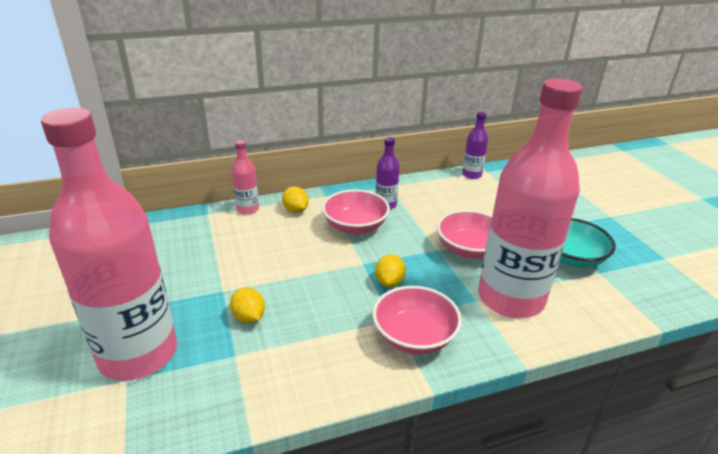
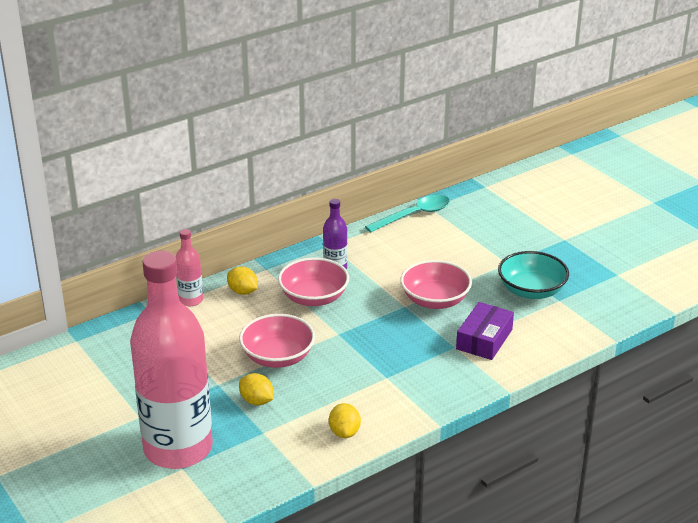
camera: 15 degrees left, 0 degrees up
pink bowl [372,286,462,355] -> pink bowl moved to [239,314,315,368]
yellow lemon [375,254,406,287] -> yellow lemon moved to [329,403,361,438]
purple bottle [462,112,488,179] -> turquoise spoon [365,195,450,232]
pink bottle [478,78,583,318] -> purple box [456,302,514,360]

